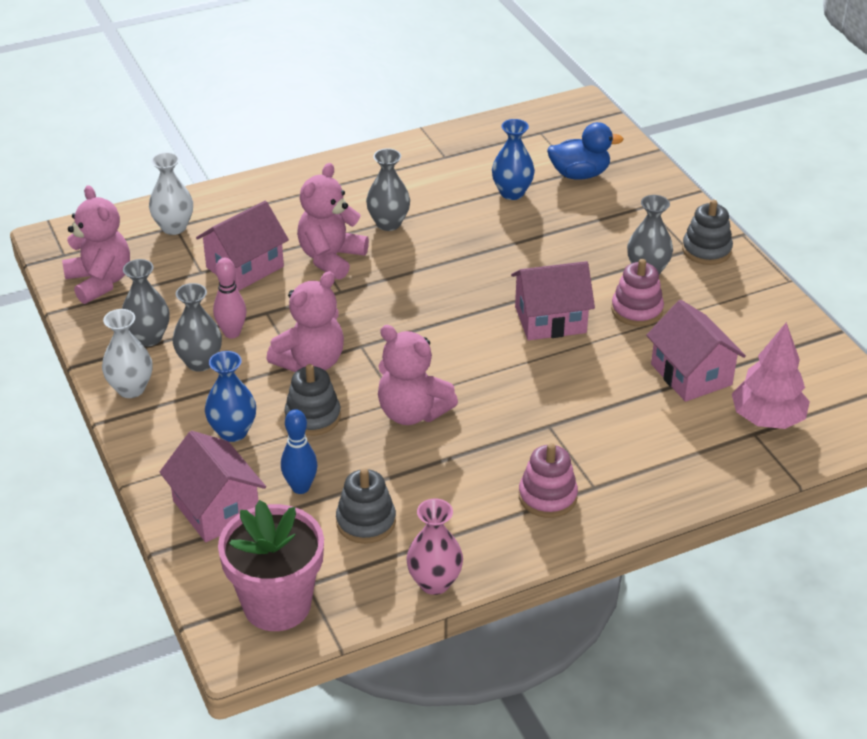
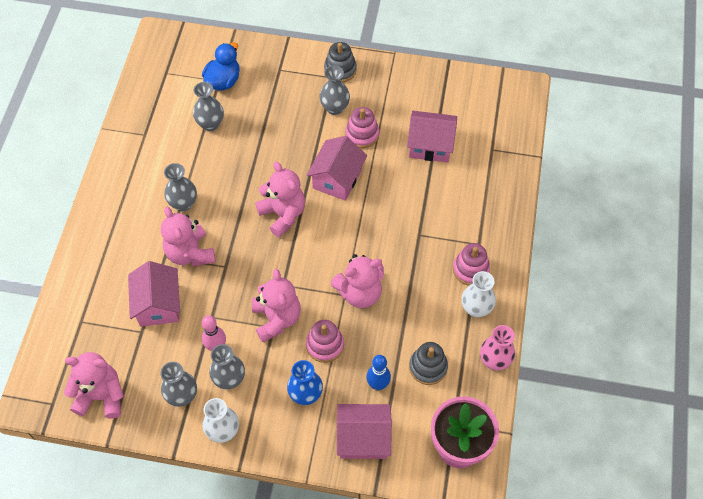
camera: 55 degrees left, 20 degrees up
white vase [149,152,193,235] -> white vase moved to [462,271,496,317]
grey stacking toy [284,364,341,436] -> pink stacking toy [306,320,344,363]
blue vase [492,119,535,200] -> grey vase [193,82,224,131]
pink tree [732,322,810,429] -> none
none -> pink teddy bear [255,162,305,238]

